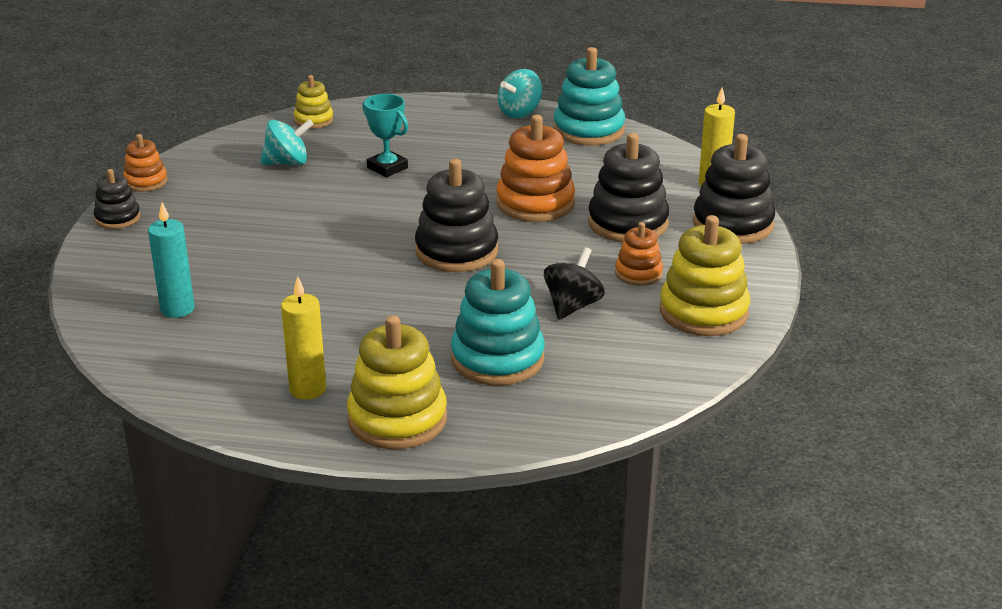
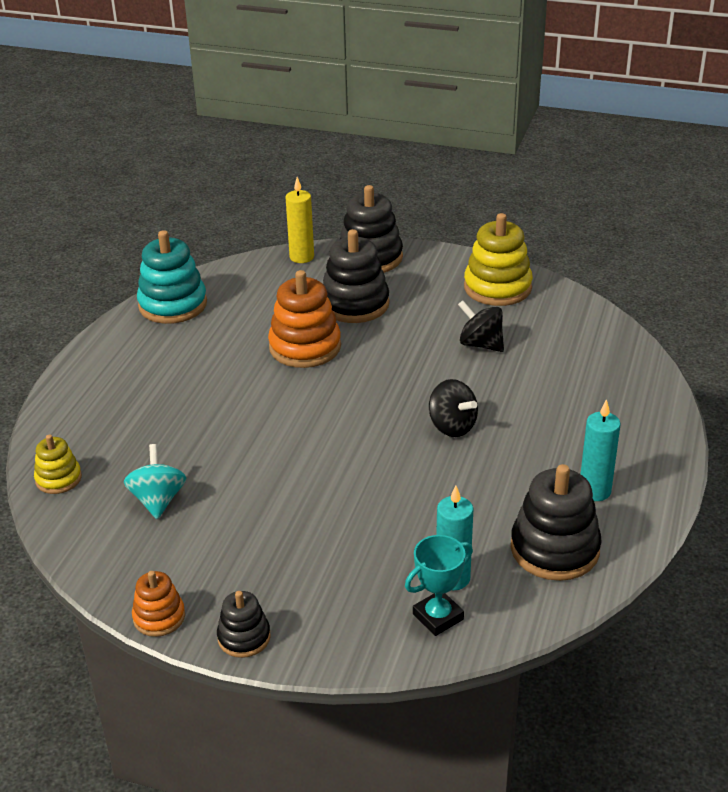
camera: 80 degrees left, 5 degrees up
yellow candle [281,276,326,400] -> turquoise candle [581,399,621,501]
yellow stacking toy [347,315,447,449] -> none
turquoise trophy [362,94,408,177] -> turquoise trophy moved to [405,535,473,636]
black stacking toy [415,159,498,272] -> black stacking toy moved to [511,464,602,581]
turquoise stacking toy [451,259,545,386] -> none
turquoise spinning top [498,69,542,118] -> none
orange stacking toy [615,222,663,286] -> none
none -> black spinning top [429,379,478,437]

